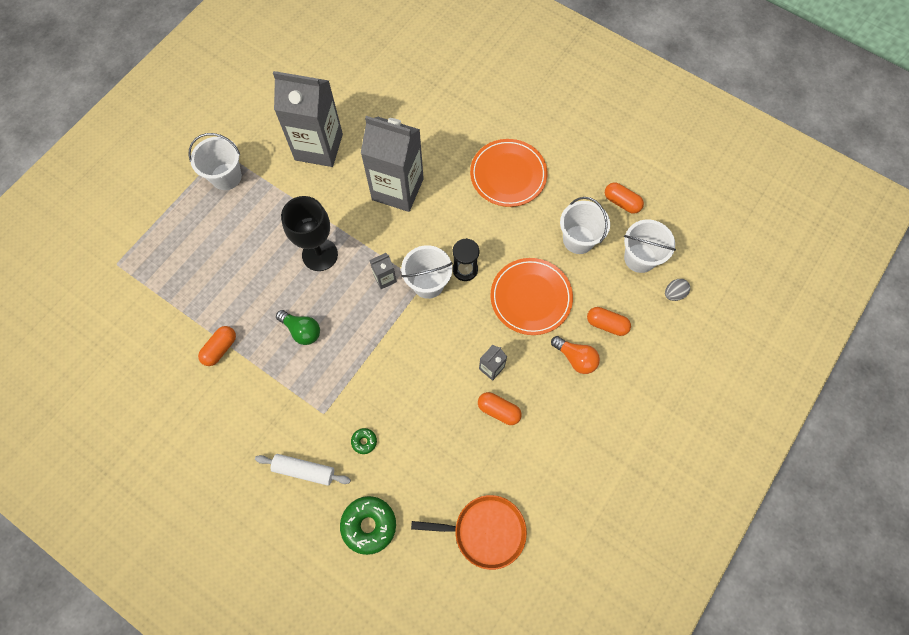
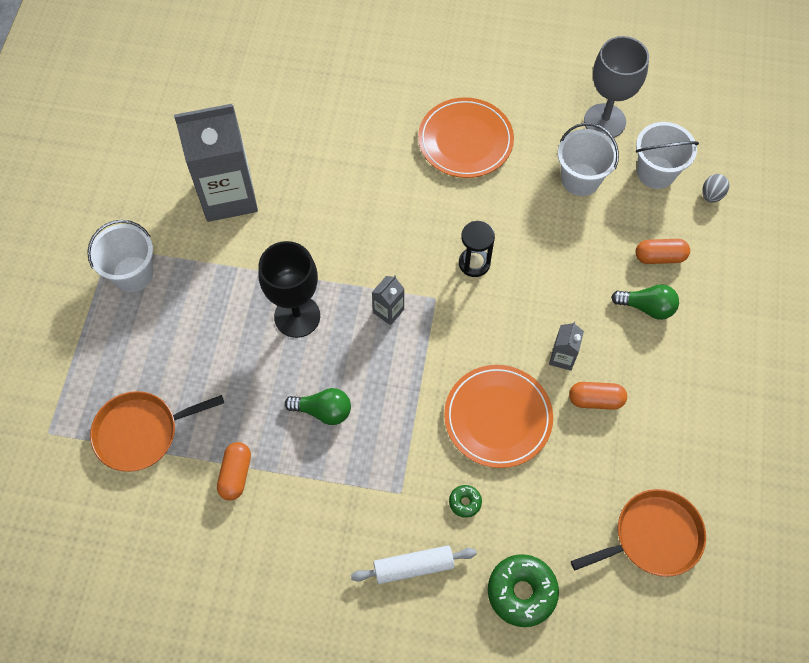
camera: 25 degrees left, 5 degrees down
grey carton [361,116,424,212] -> none
white bucket [401,245,453,299] -> none
orange plate [490,258,573,335] -> orange plate moved to [444,365,553,468]
orange light bulb [551,336,600,374] -> green light bulb [611,284,679,320]
orange capsule [605,182,644,214] -> grey goblet [584,36,649,139]
none -> orange pan [90,391,224,472]

